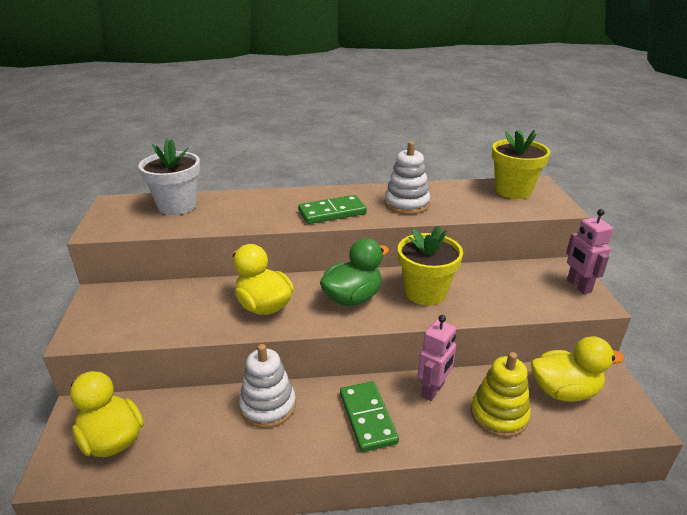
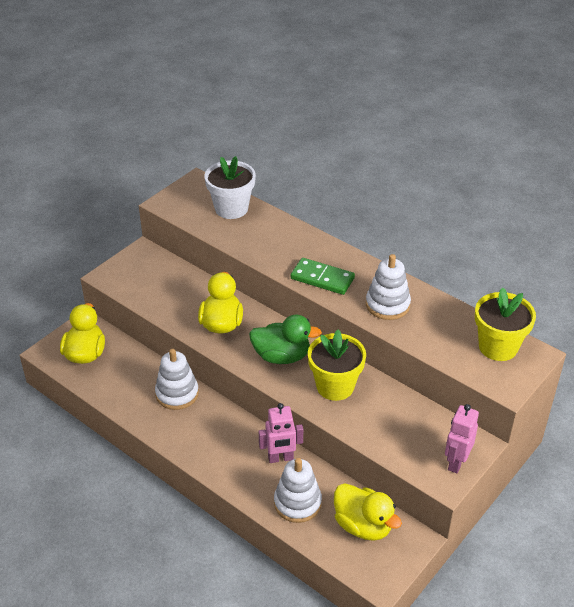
camera: 45 degrees right, 10 degrees up
green domino [340,381,399,452] -> none
yellow stacking toy [471,352,531,437] -> white stacking toy [274,458,322,523]

